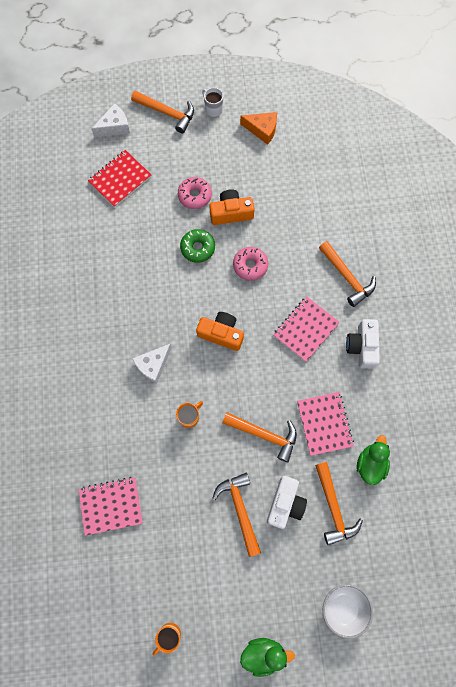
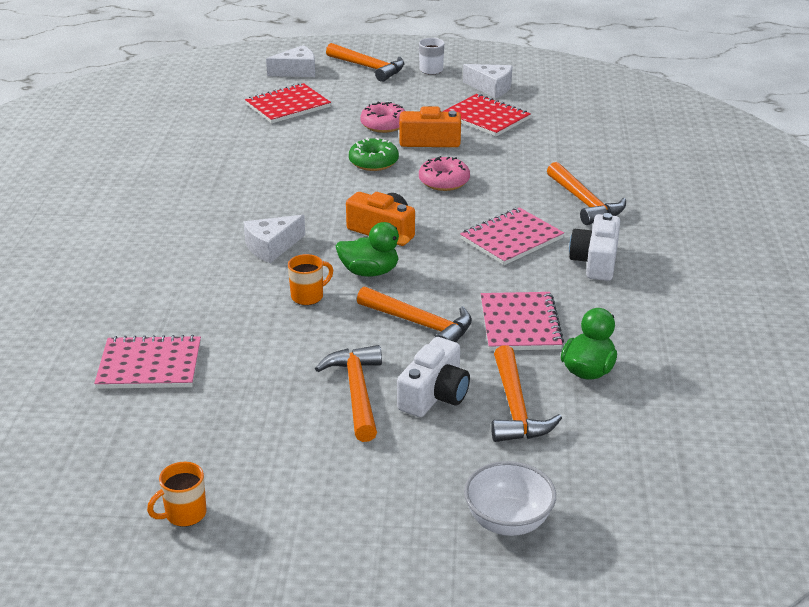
camera: 10 degrees right, 40 degrees down
orange cheese [240,112,277,145] -> white cheese [463,64,512,98]
green duck [240,638,295,677] -> green duck moved to [336,222,410,277]
none -> red notebook [442,94,530,137]

